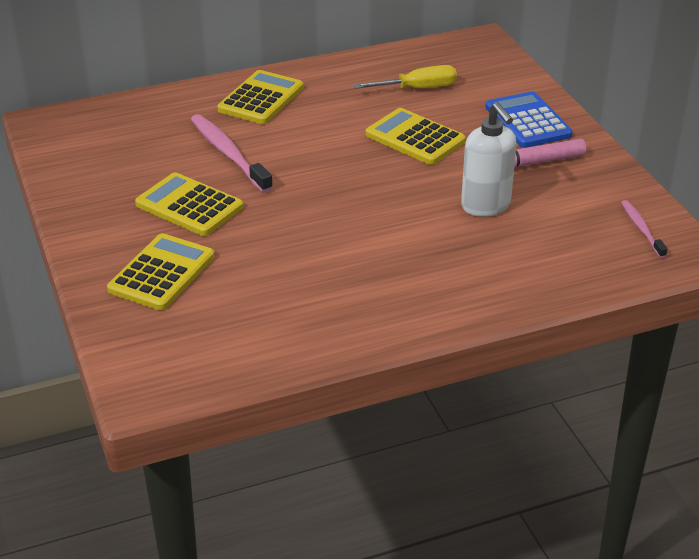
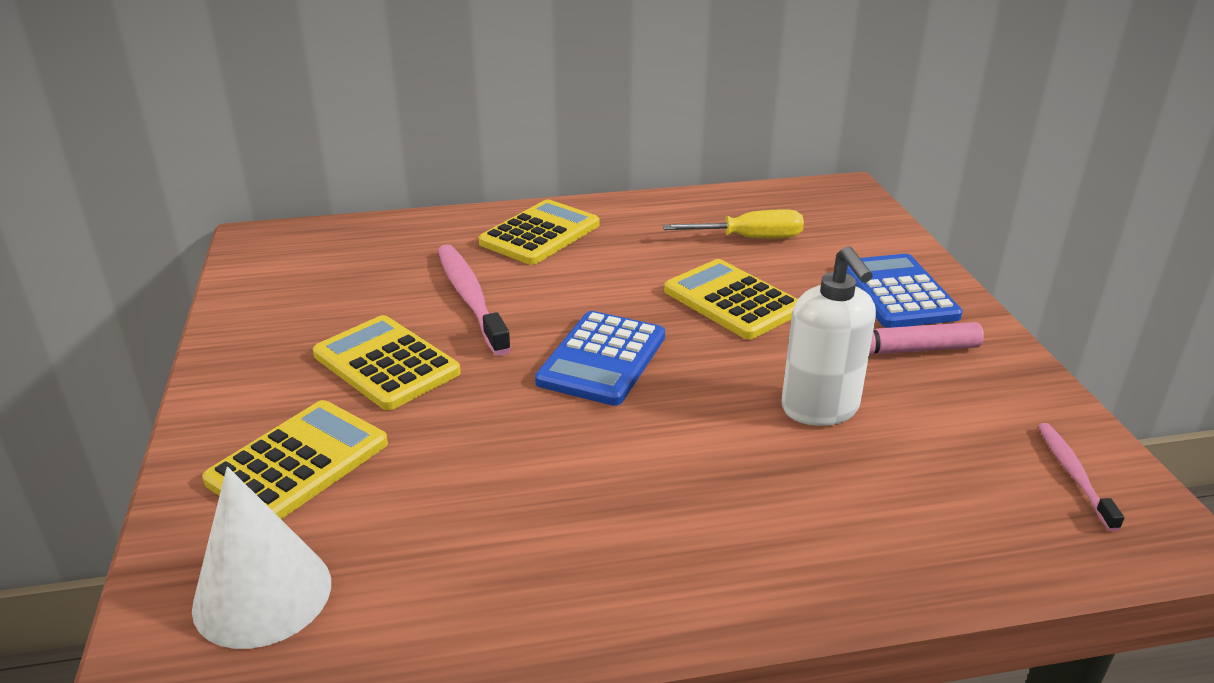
camera: 10 degrees right, 5 degrees down
none -> white cone [192,467,331,649]
none -> blue calculator [535,311,665,406]

